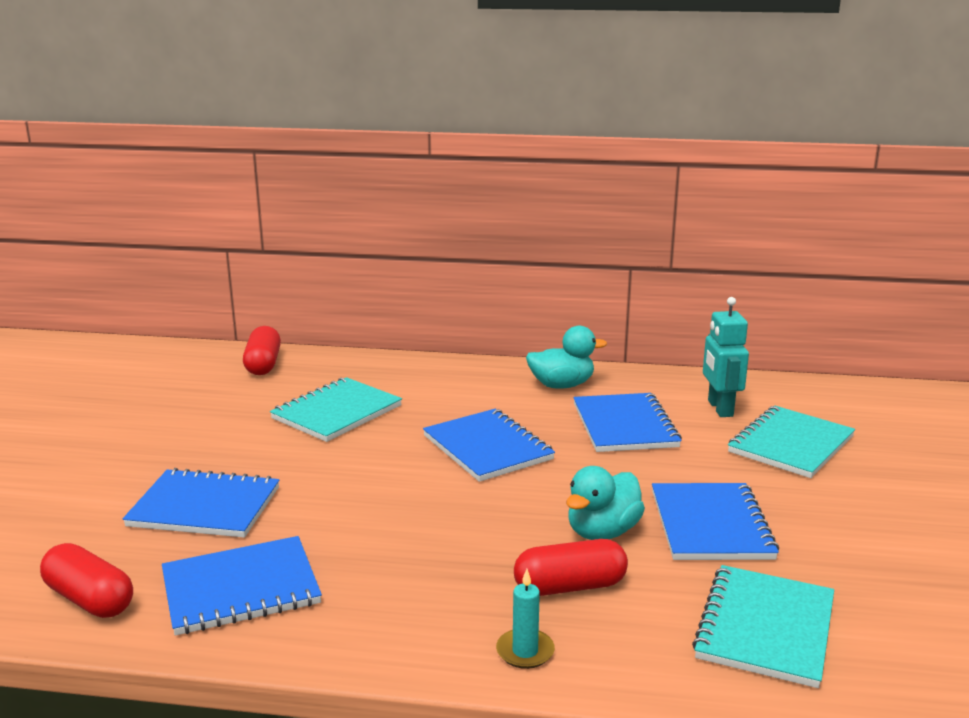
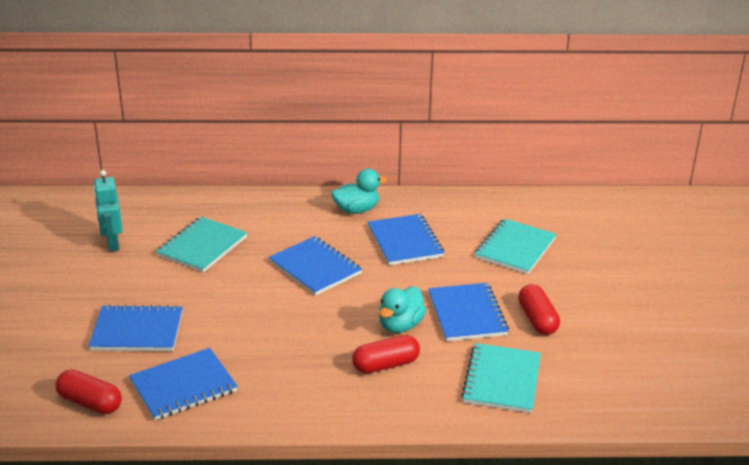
camera: 10 degrees left, 10 degrees up
red capsule [243,326,281,375] -> red capsule moved to [518,284,560,335]
turquoise candle [496,569,555,669] -> none
turquoise robot [703,297,749,417] -> turquoise robot moved to [93,170,123,252]

